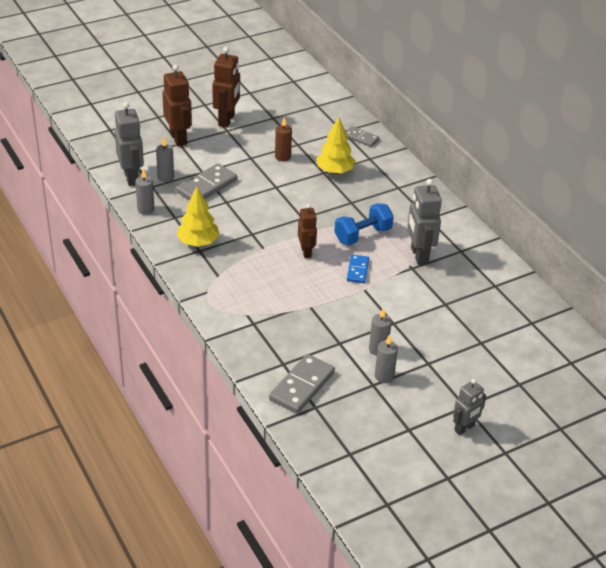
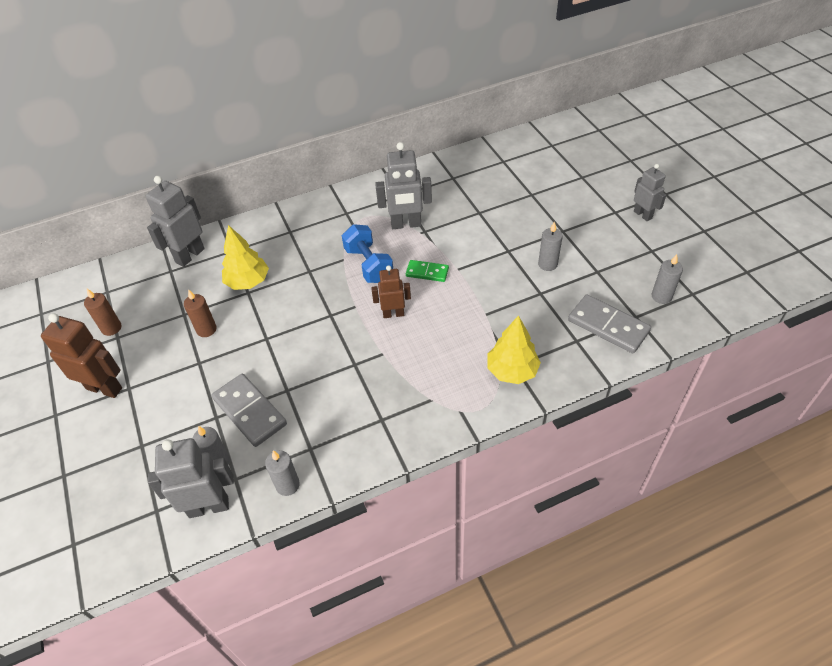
camera: 80 degrees left, 10 degrees up
brown robot [162,64,192,146] -> none
yellow tree [176,187,220,247] -> yellow tree moved to [487,315,541,384]
grey domino [346,126,379,147] -> grey robot [146,176,205,267]
blue domino [347,255,369,283] -> green domino [406,260,449,282]
grey candle [375,334,398,383] -> grey candle moved to [652,254,683,304]
none -> brown candle [84,289,121,336]

